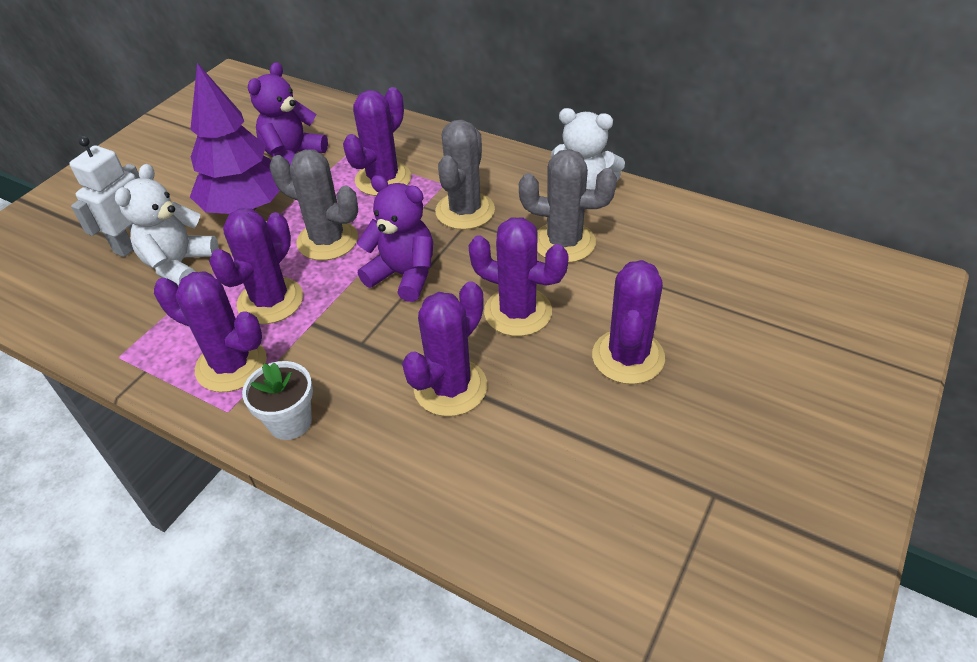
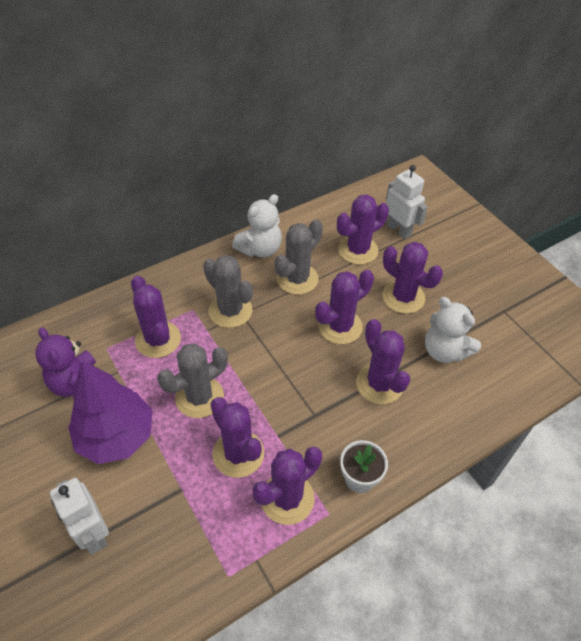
camera: 65 degrees left, 5 degrees up
white teddy bear [115,164,218,286] -> white teddy bear moved to [425,297,481,363]
purple teddy bear [357,175,433,302] -> none
none -> purple cactus [337,195,389,265]
none -> white robot [386,165,428,239]

